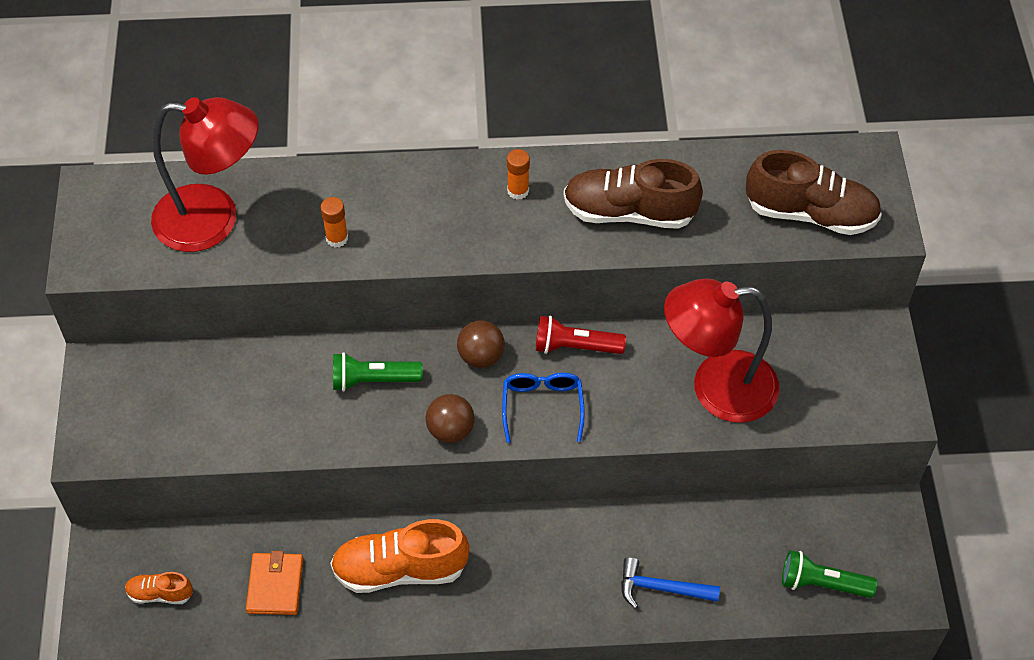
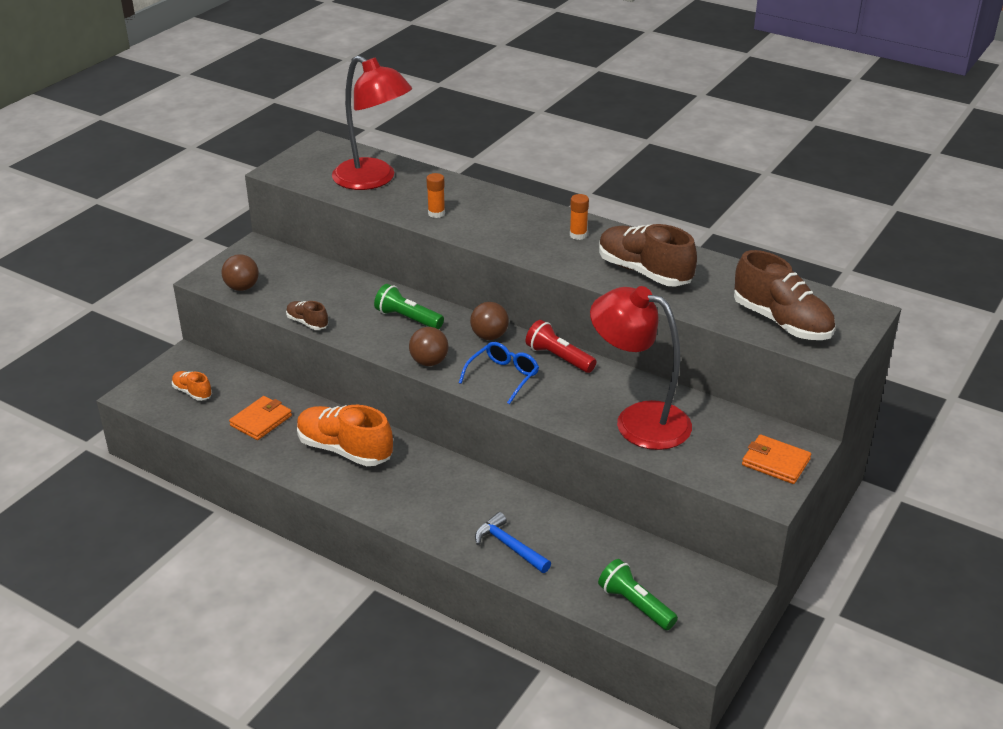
camera: 35 degrees right, 20 degrees down
none -> brown ball [221,254,259,291]
none -> brown shoe [286,301,328,330]
none -> orange wallet [742,434,811,484]

